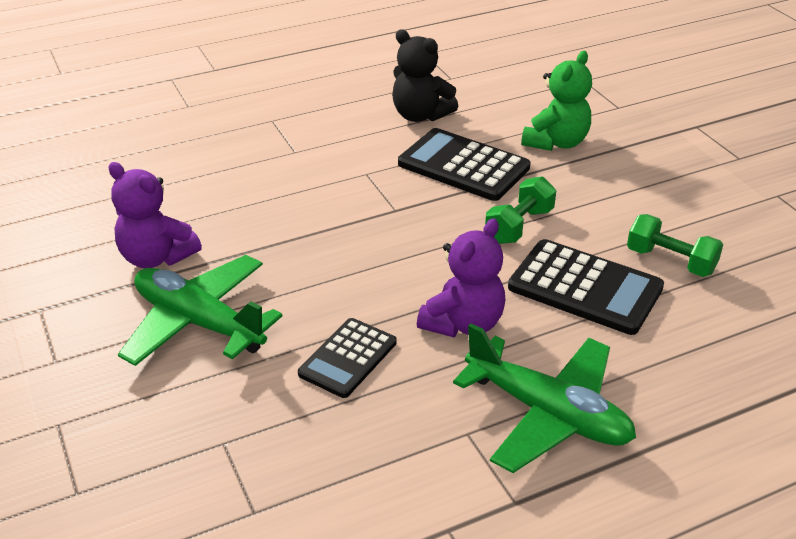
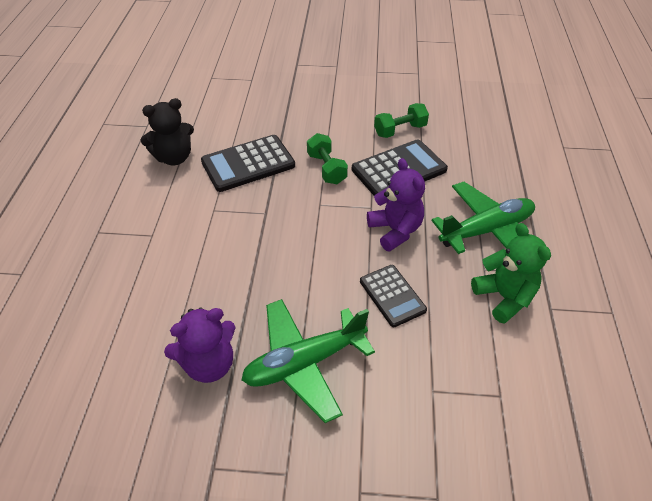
camera: 60 degrees left, 10 degrees up
green teddy bear [521,51,592,151] -> green teddy bear moved to [471,223,551,324]

